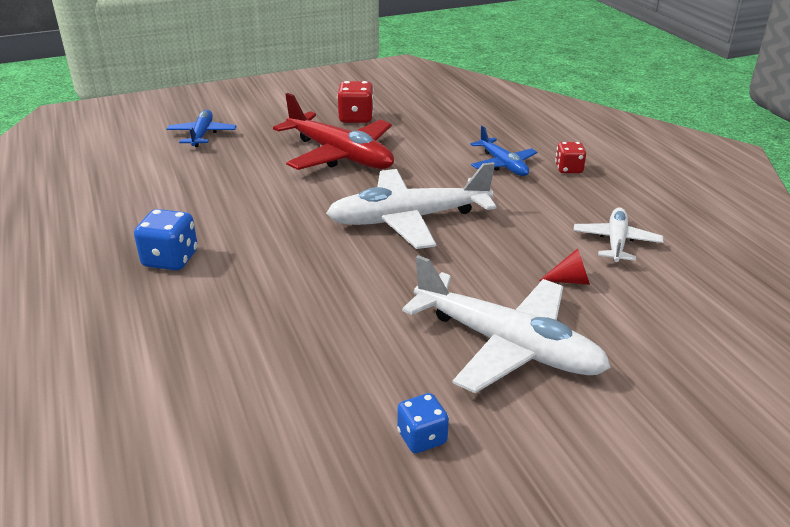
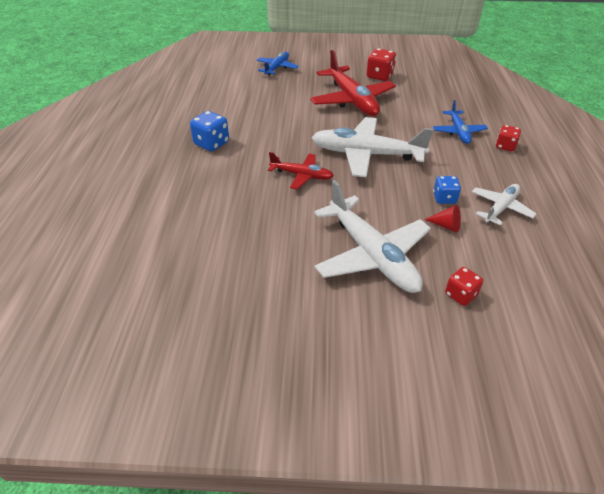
camera: 25 degrees right, 10 degrees up
blue dice [397,393,449,453] -> blue dice moved to [433,176,461,204]
none -> red plane [268,152,334,190]
none -> red dice [445,267,483,306]

